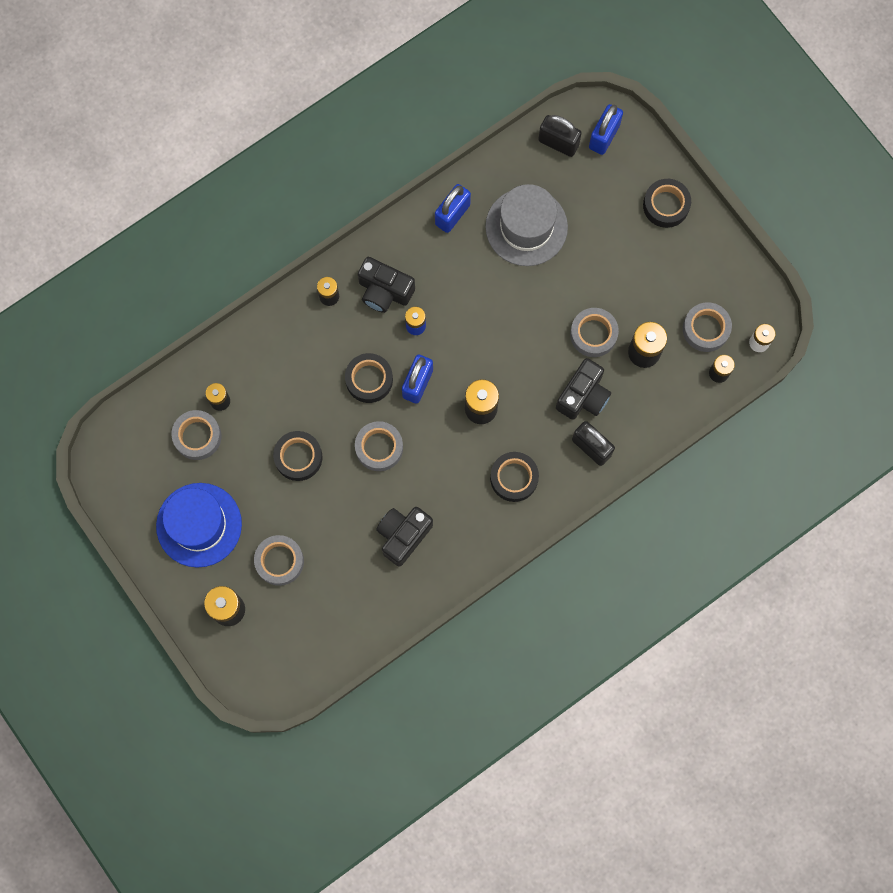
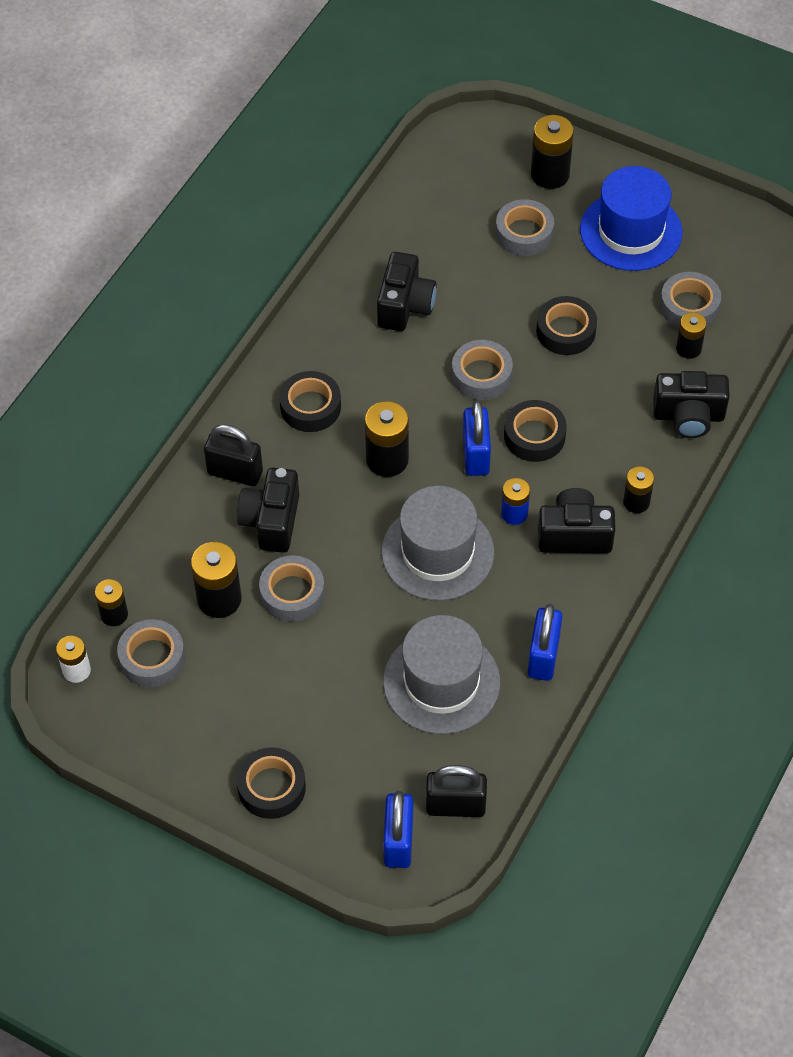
camera: 155 degrees right, 20 degrees down
none -> grey hat [381,486,494,601]
none -> black camera [653,371,730,438]

